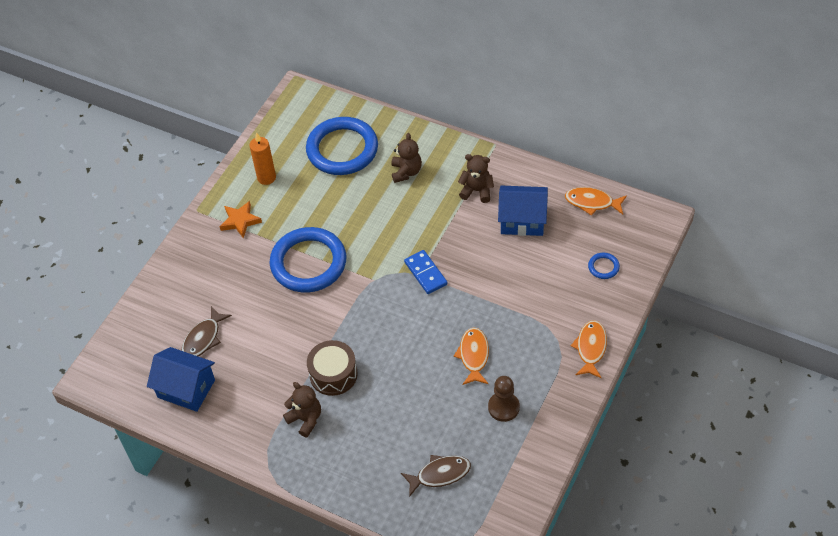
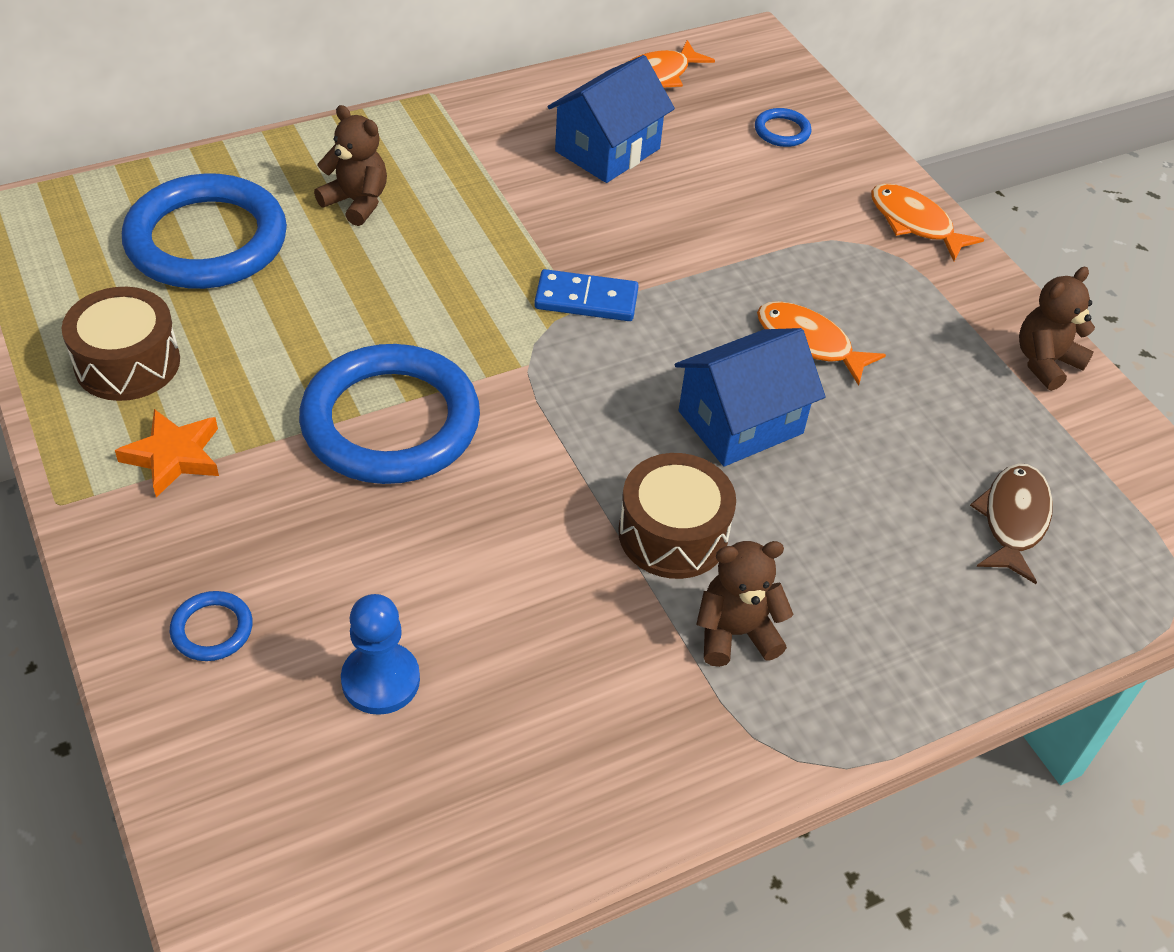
camera: 60 degrees left, 5 degrees down
blue house [147,347,215,412] -> blue house moved to [675,328,825,466]
brown fish [181,306,232,357] -> blue pawn [341,594,420,715]
orange candle [250,132,276,185] -> brown drum [62,287,180,401]
brown teddy bear [458,154,494,203] -> brown teddy bear moved to [1019,267,1095,391]
brown pawn [488,376,520,422] -> none
none -> blue ring [170,591,253,661]

